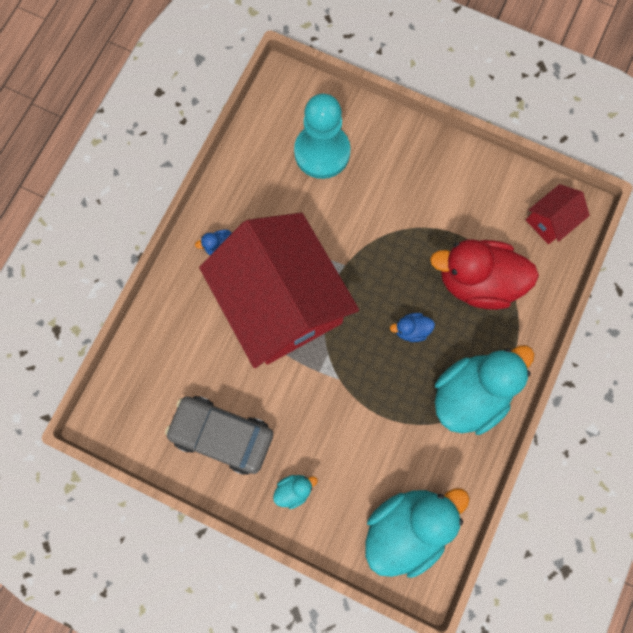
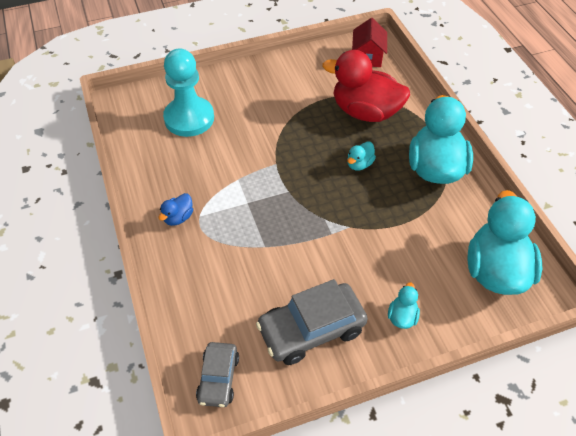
camera: 45 degrees left, 25 degrees down
red house [199,213,359,368] -> none
blue duck [390,313,435,342] -> turquoise duck [347,141,376,171]
red duck [430,239,539,310] -> red duck turned 60 degrees clockwise [323,50,410,122]
none -> grey car [196,342,239,407]

